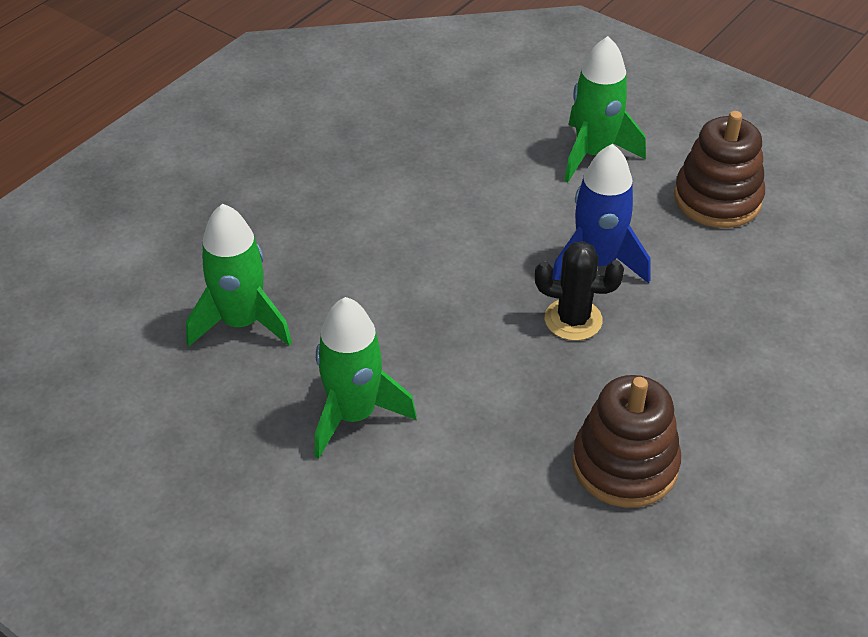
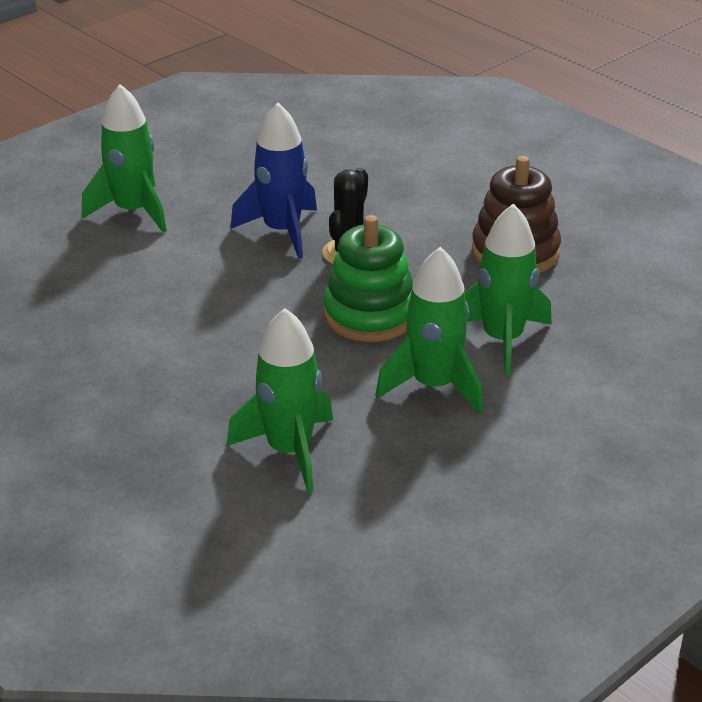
camera: 80 degrees left, 10 degrees down
brown stacking toy [674,111,765,228] -> none
none -> green stacking toy [323,215,413,342]
none -> green rocket [465,204,552,376]

